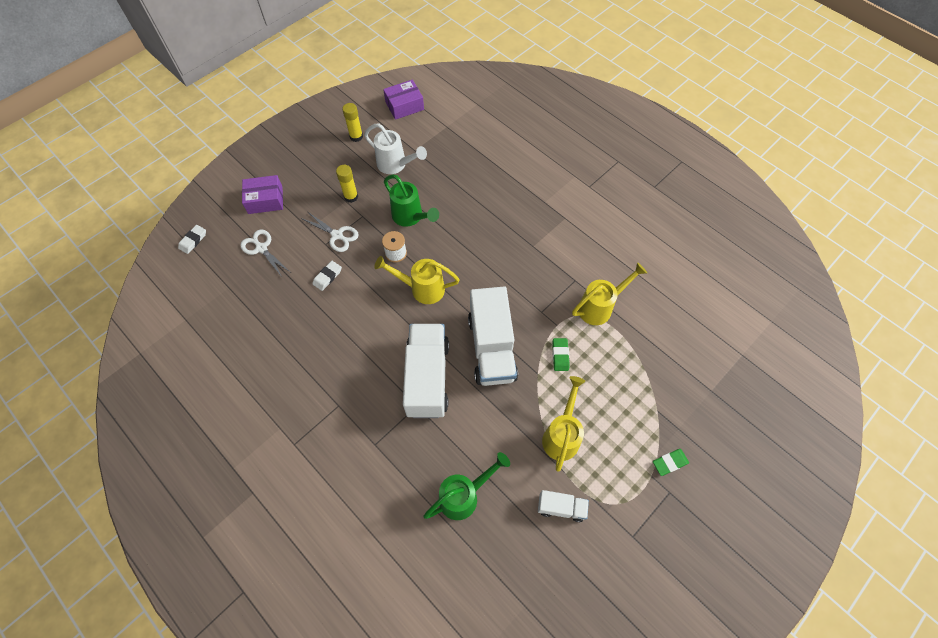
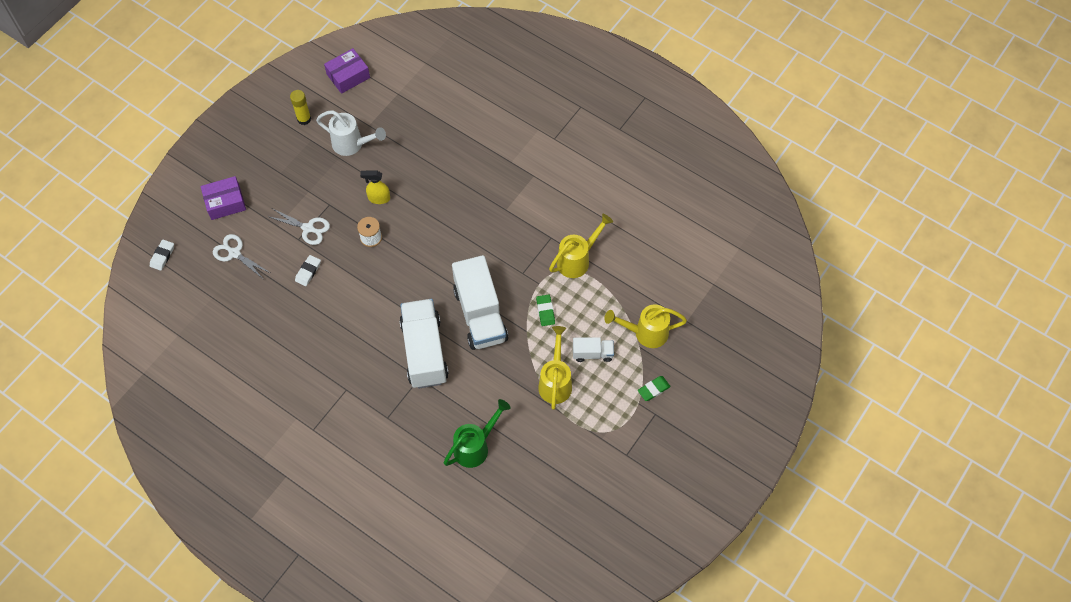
camera: 10 degrees left, 0 degrees up
yellow glue stick [336,165,358,203] -> none
yellow watering can [374,256,460,304] -> yellow watering can moved to [604,305,687,348]
green watering can [384,174,439,227] -> yellow spray bottle [360,170,390,204]
white truck [538,490,589,522] -> white truck moved to [573,337,614,362]

